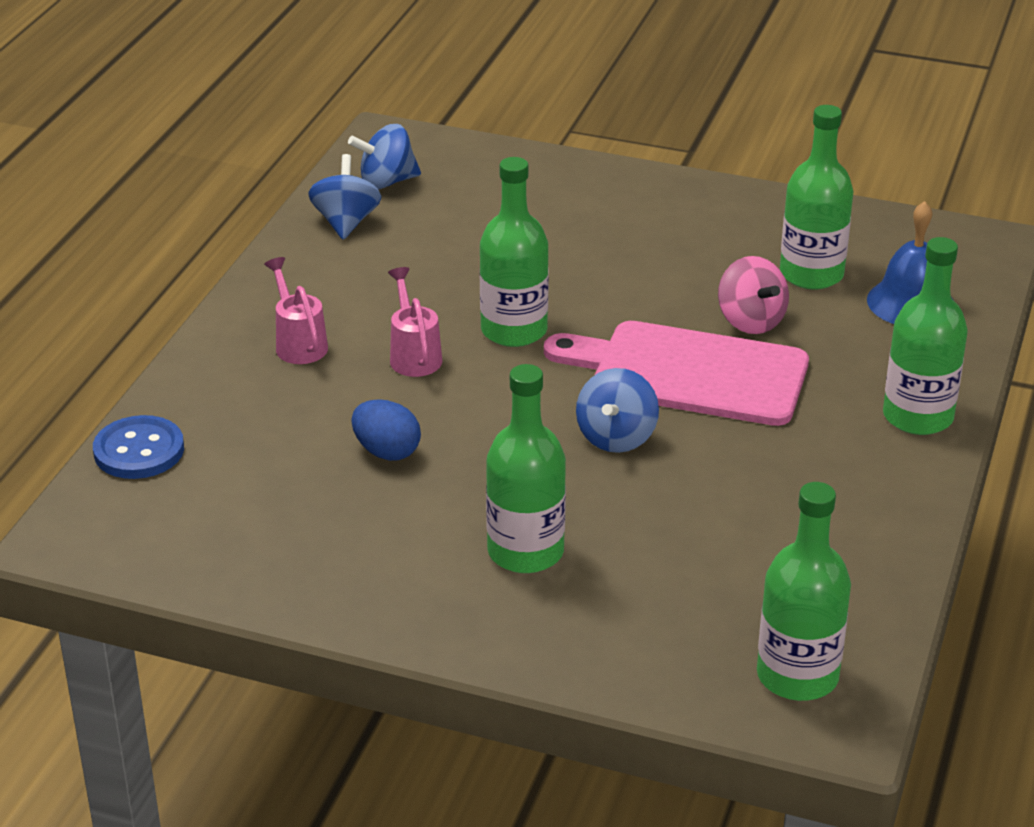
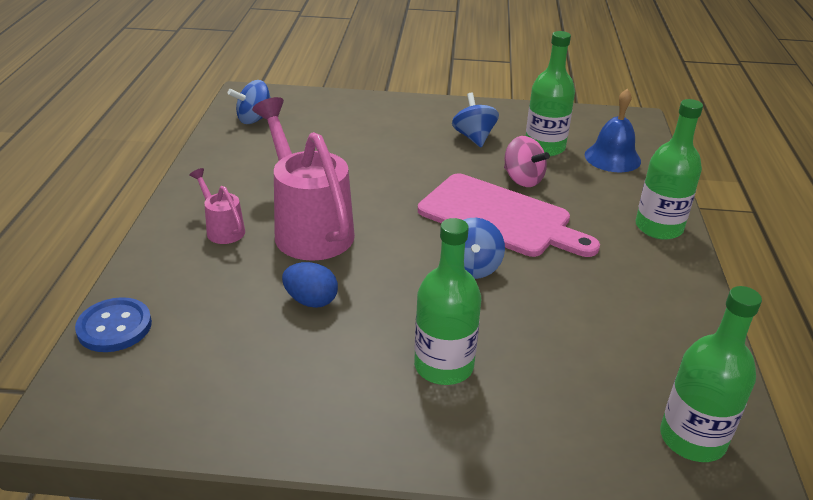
camera: 15 degrees left, 0 degrees up
blue spinning top [308,154,381,239] -> blue spinning top moved to [452,93,499,147]
pink watering can [388,267,442,377] -> pink watering can [252,97,355,261], size x2.10
green bottle [480,157,549,347] -> none
pink cutting board [544,321,809,426] -> pink cutting board turned 150 degrees counterclockwise [418,174,600,257]

